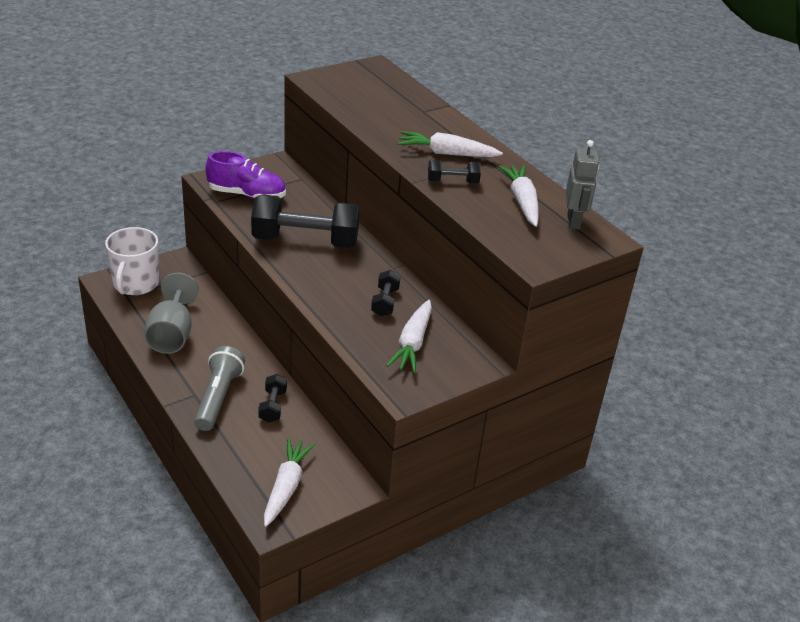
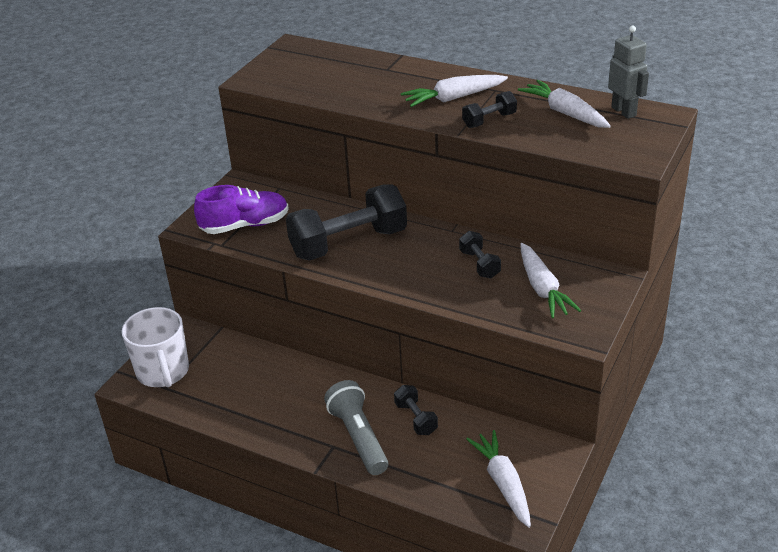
camera: 25 degrees left, 0 degrees up
grey goblet [144,273,199,354] -> none

